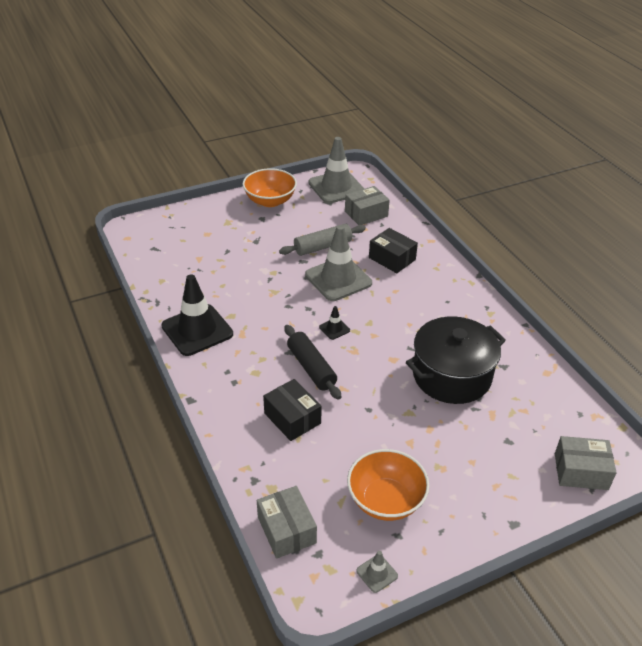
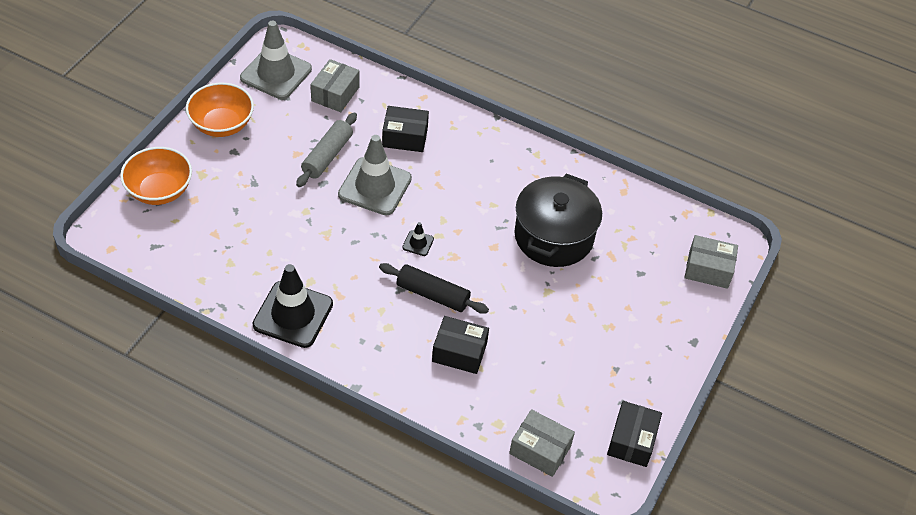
camera: 40 degrees left, 10 degrees up
orange bowl [347,449,430,521] -> orange bowl moved to [120,147,192,205]
grey traffic cone [356,551,398,593] -> black box [607,401,662,467]
grey box [555,436,617,490] -> grey box turned 45 degrees clockwise [684,235,738,289]

